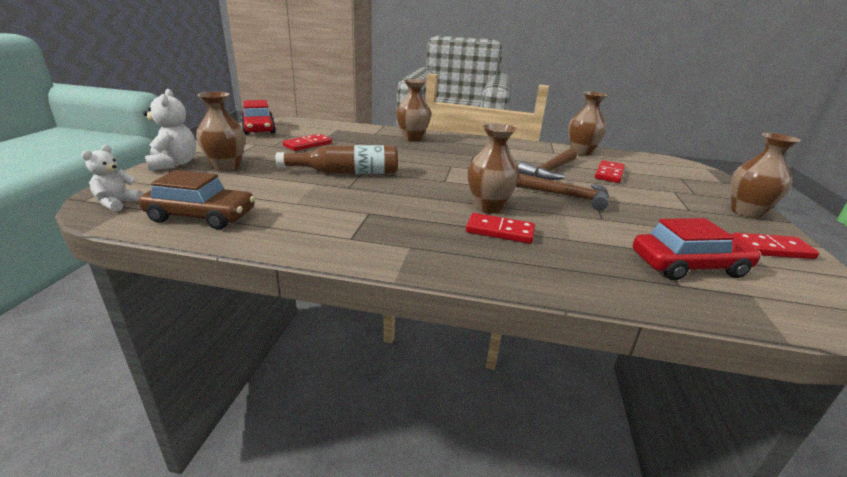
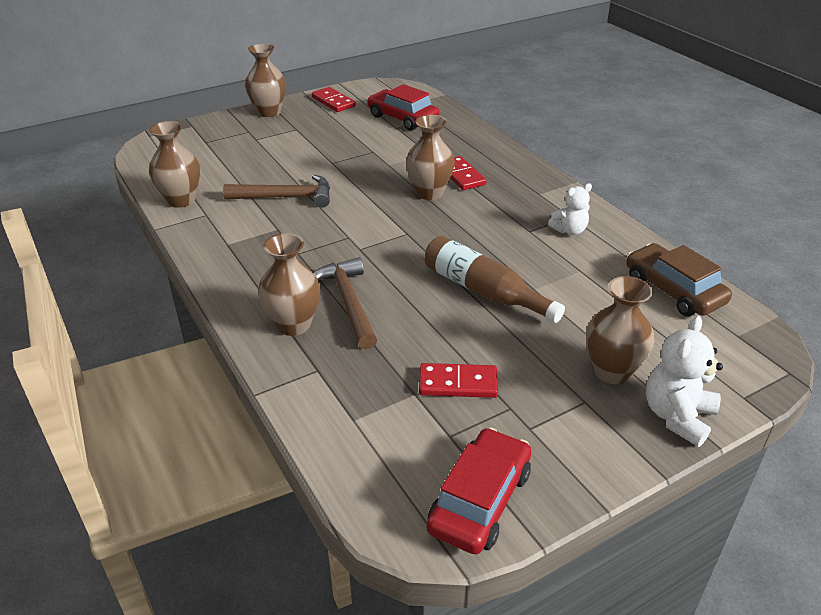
camera: 130 degrees left, 10 degrees up
white teddy bear [81,145,143,212] -> white teddy bear moved to [548,183,592,235]
brown hammer [516,173,609,211] -> brown hammer moved to [314,257,377,349]
red domino [595,160,625,183] -> none

